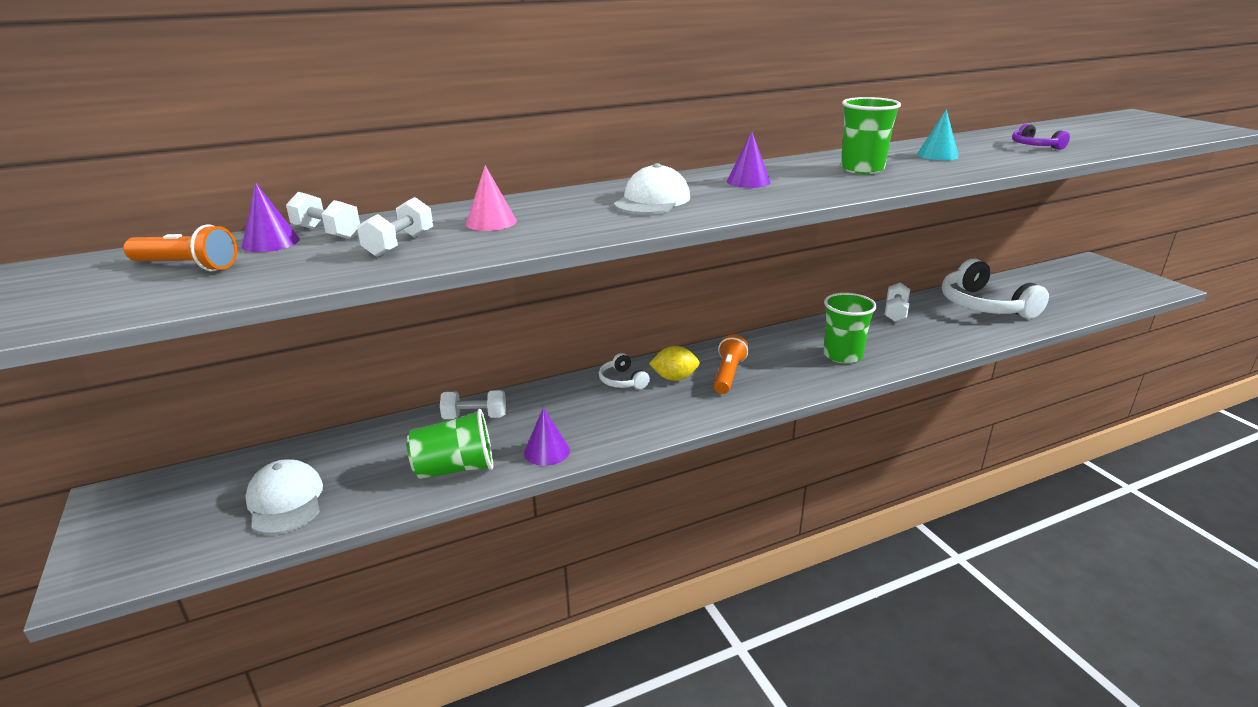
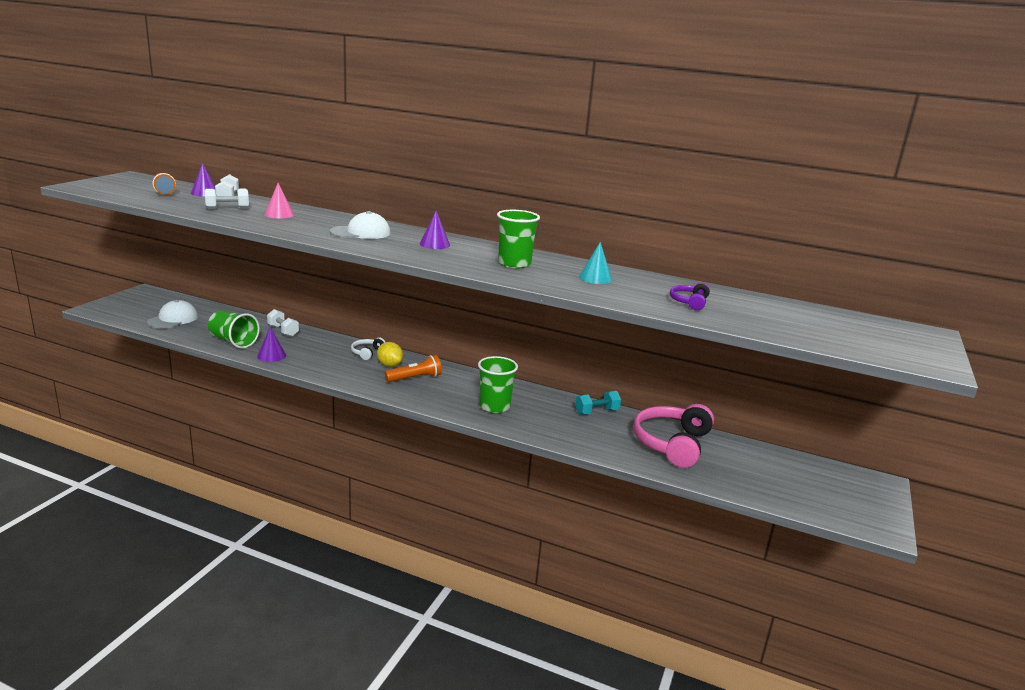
camera: 45 degrees right, 5 degrees down
white dumbbell [884,282,910,322] -> turquoise dumbbell [575,391,621,414]
white headphones [942,259,1049,319] -> pink headphones [633,404,714,468]

